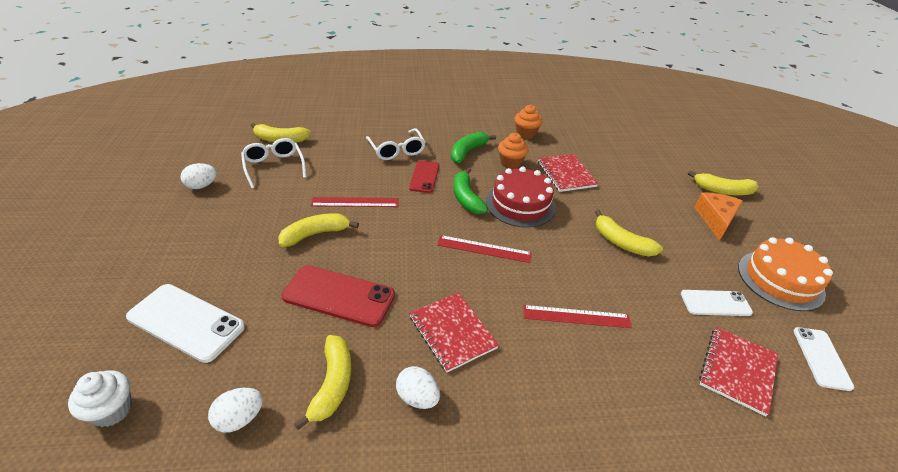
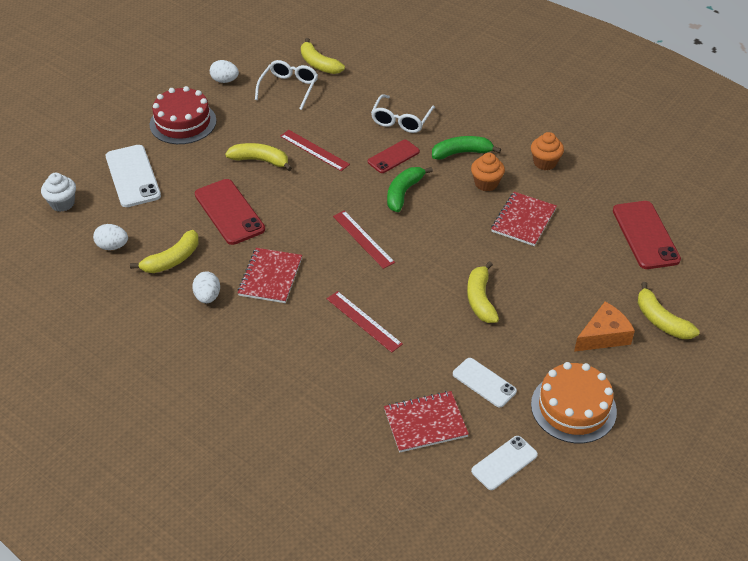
camera: 45 degrees right, 5 degrees up
red cake [486,167,556,228] -> red cake moved to [149,86,217,144]
none -> red phone [613,201,681,269]

